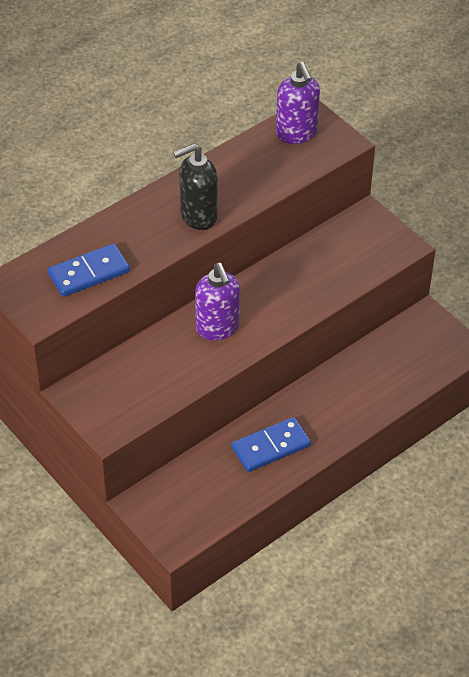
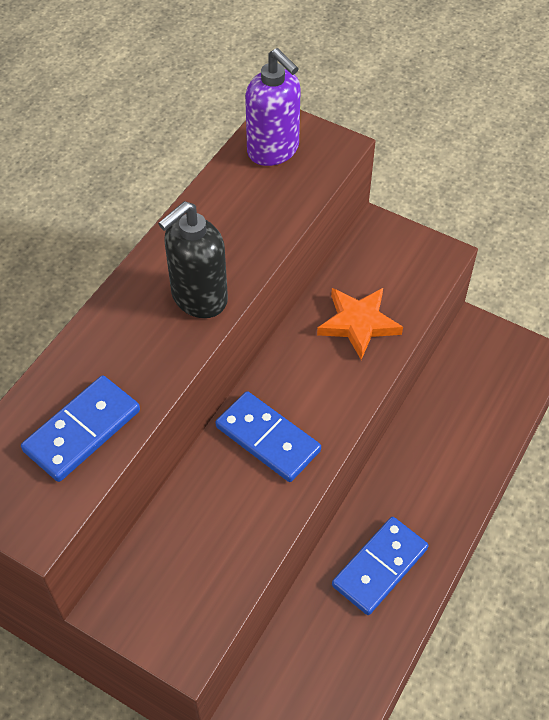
camera: 20 degrees left, 5 degrees up
purple soap dispenser [195,263,240,340] -> blue domino [215,391,321,482]
none -> orange star [317,288,403,360]

